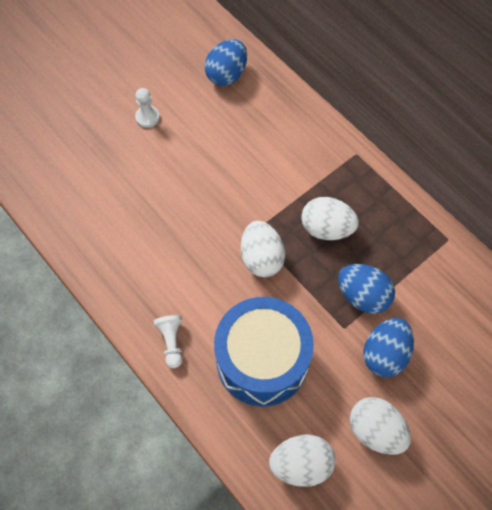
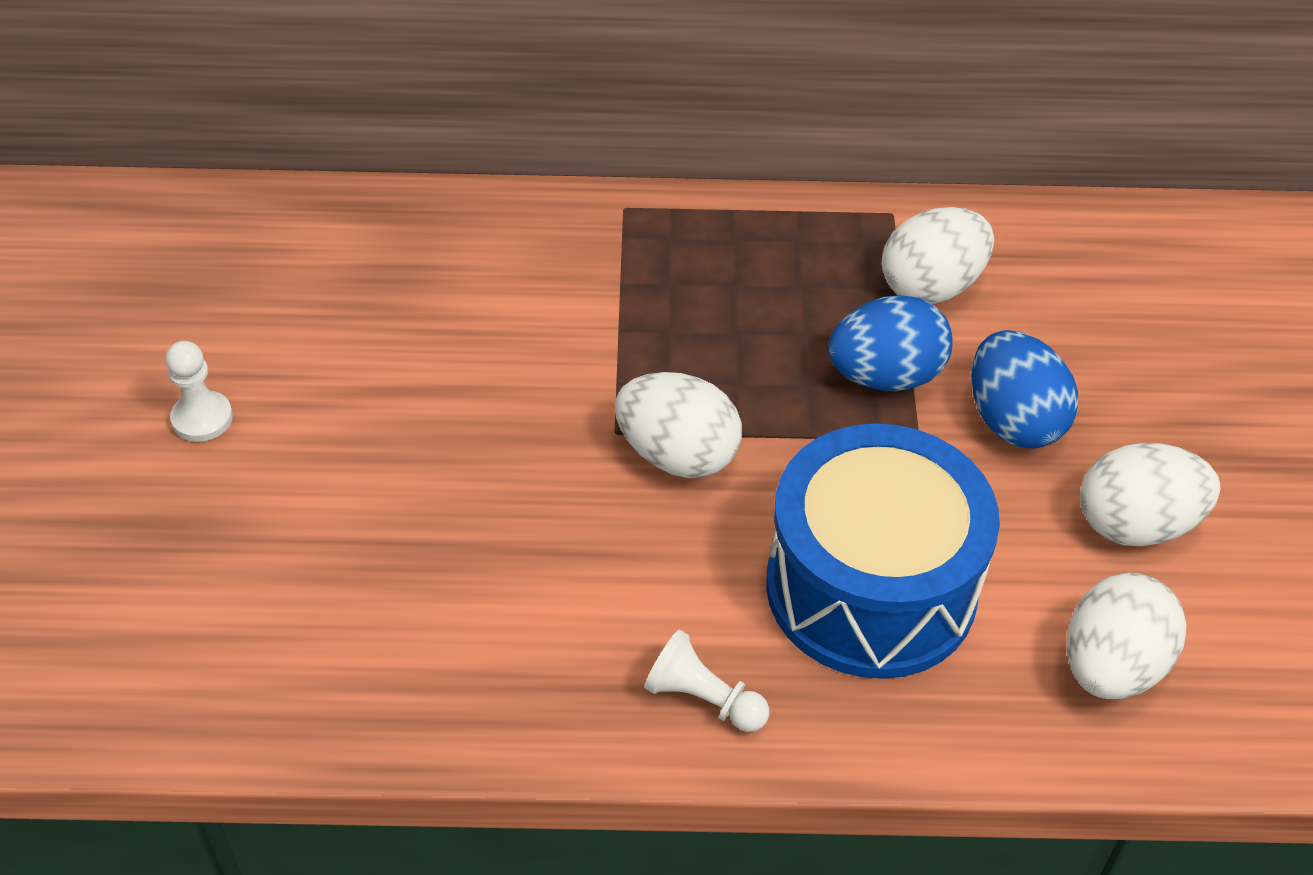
camera: 50 degrees left, 15 degrees down
blue egg [205,39,247,86] -> none
white egg [301,197,359,240] -> white egg moved to [882,207,994,304]

